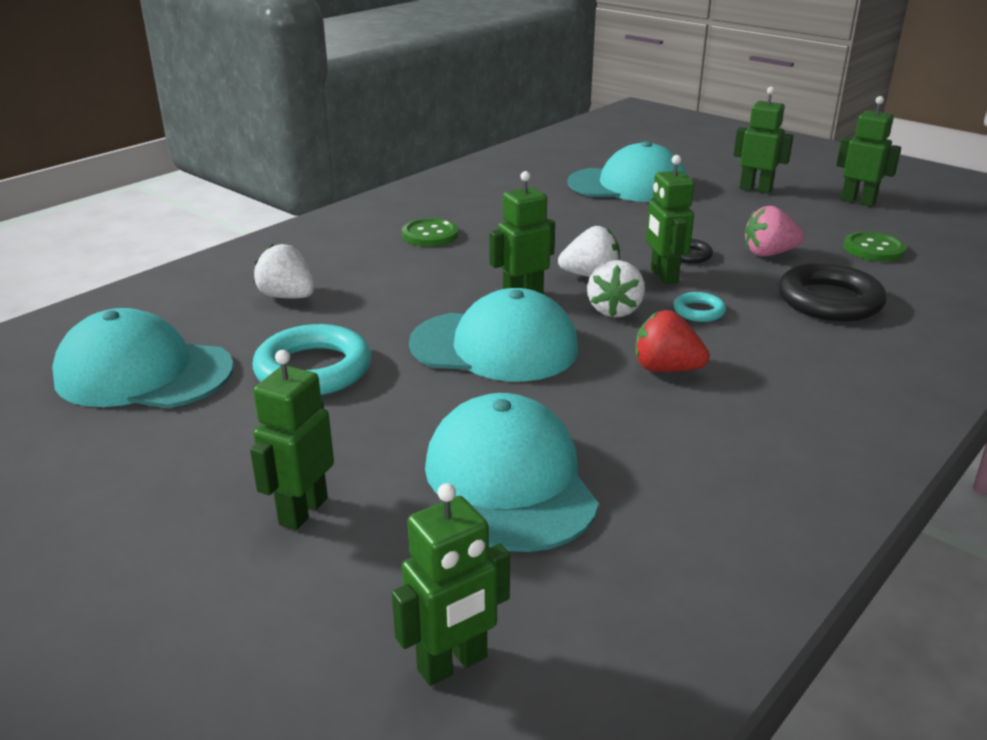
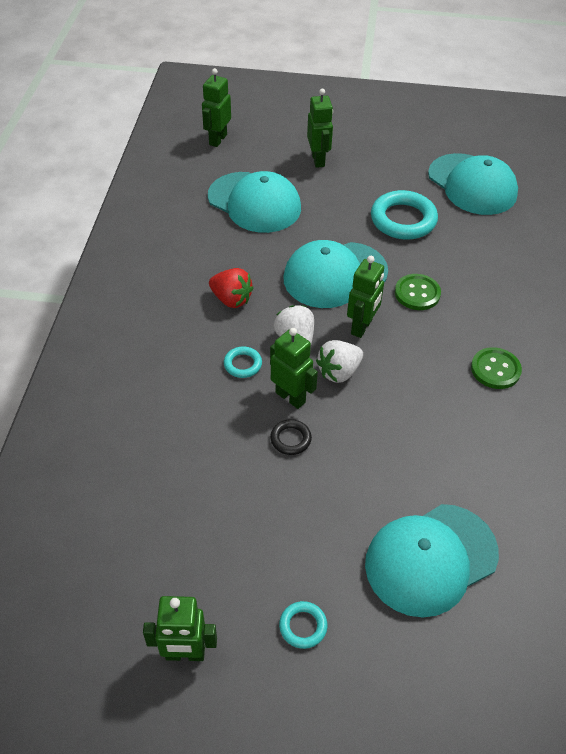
camera: 145 degrees right, 20 degrees up
turquoise cap [52,308,234,408] -> turquoise cap turned 75 degrees clockwise [428,153,518,215]
white strawberry [254,244,315,298] -> none
red strawberry [635,310,710,372] -> red strawberry turned 45 degrees clockwise [209,268,253,308]
green robot [733,87,793,194] -> turquoise ring [279,601,327,649]
pink strawberry [744,206,804,257] -> none
black ring [779,263,887,322] -> none
green button [844,232,906,262] -> green button moved to [395,274,441,310]

